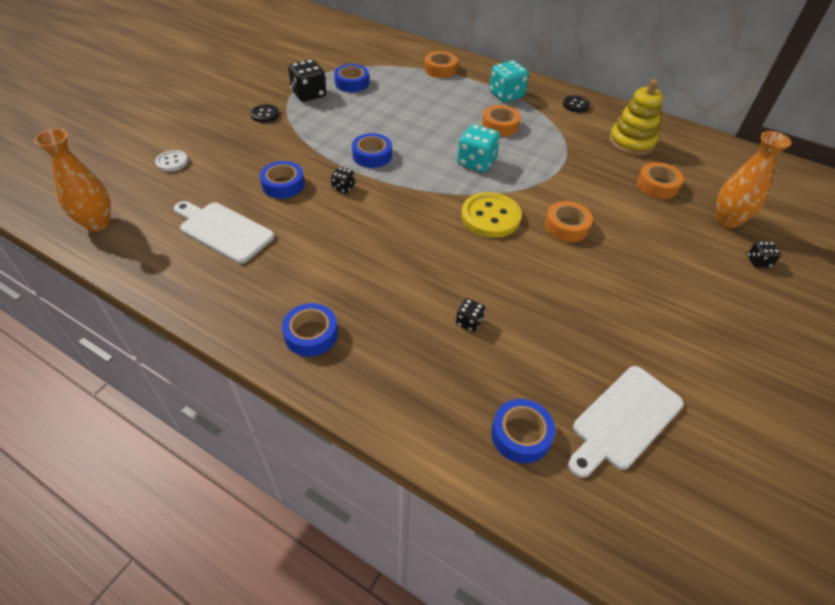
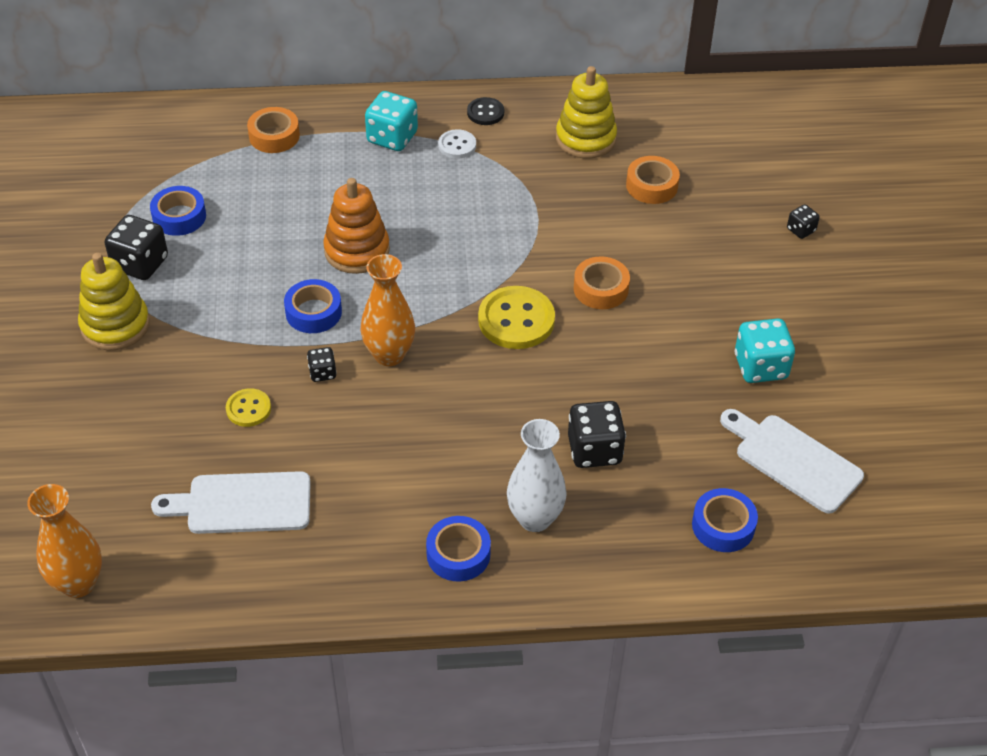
camera: 35 degrees left, 0 degrees up
white button [155,150,188,172] -> white button moved to [438,129,476,158]
black button [250,104,279,123] -> yellow stacking toy [78,253,150,351]
blue tape [260,161,305,199] -> yellow button [226,388,271,427]
black dice [456,298,485,332] -> black dice [568,401,626,468], size x1.89
turquoise dice [457,124,500,172] -> turquoise dice moved to [735,318,795,383]
orange tape [482,105,521,137] -> none
white cutting board [568,366,684,478] -> white cutting board turned 120 degrees clockwise [720,409,864,514]
orange vase [716,131,791,228] -> orange vase moved to [360,254,415,366]
none -> orange stacking toy [323,178,390,274]
none -> white vase [507,419,567,532]

